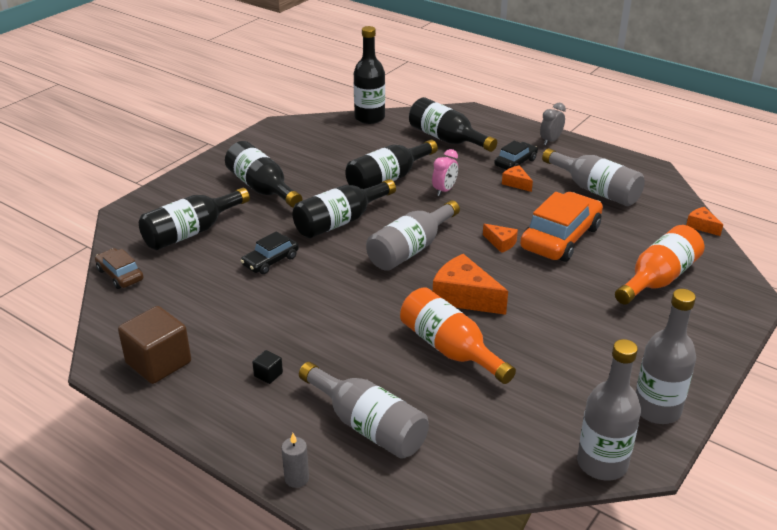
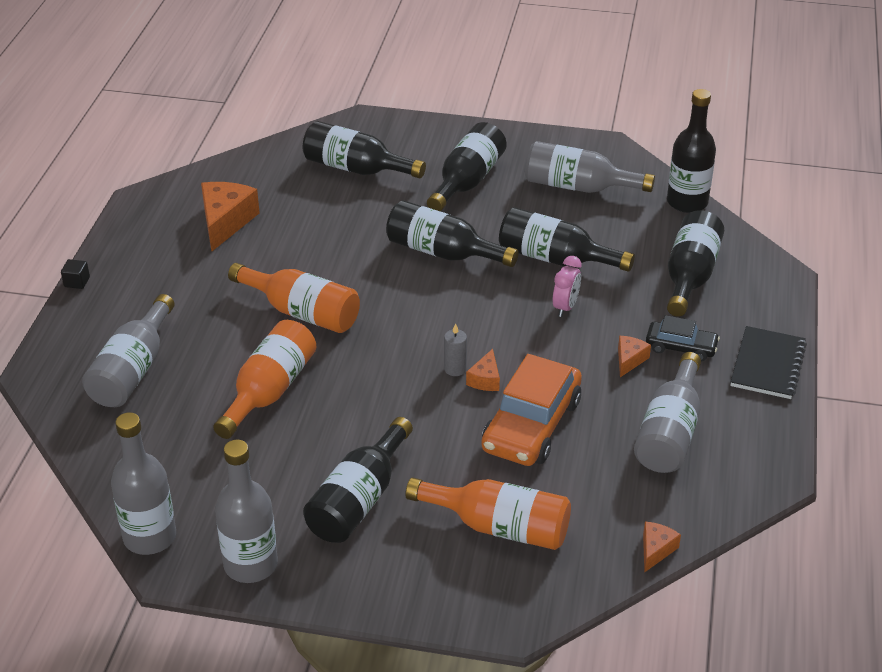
camera: 65 degrees right, 5 degrees up
brown car [95,248,143,289] -> none
brown cube [118,306,191,384] -> none
black car [241,231,299,274] -> none
black cube [252,350,283,384] -> black cube moved to [61,259,90,289]
grey candle [281,433,309,488] -> grey candle moved to [444,323,467,376]
grey bottle [366,200,460,271] -> grey bottle moved to [525,141,655,193]
pink clock [432,149,458,196] -> pink clock turned 75 degrees counterclockwise [553,256,581,317]
orange cheese [433,254,508,315] -> orange cheese moved to [201,182,260,251]
orange car [520,192,603,262] -> orange car turned 105 degrees clockwise [481,354,582,466]
grey clock [540,103,566,145] -> black notebook [730,326,807,399]
none -> orange bottle [228,263,360,333]
none -> black bottle [303,417,413,543]

